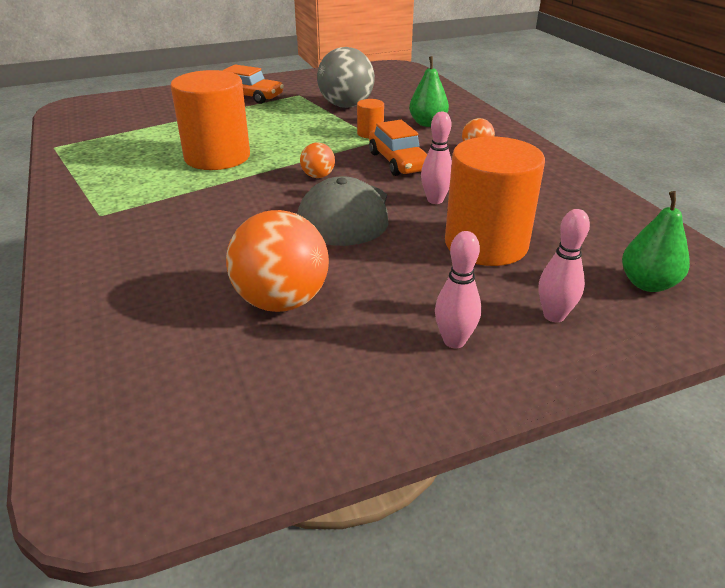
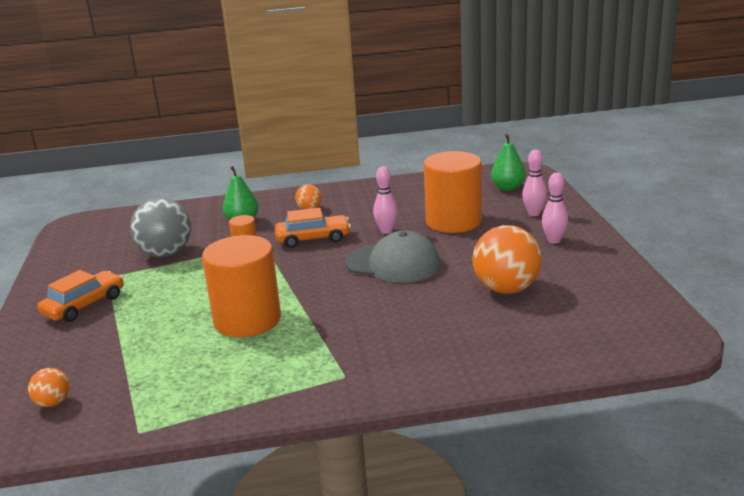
camera: 75 degrees left, 10 degrees down
orange ball [300,142,335,178] -> orange ball moved to [28,368,70,407]

